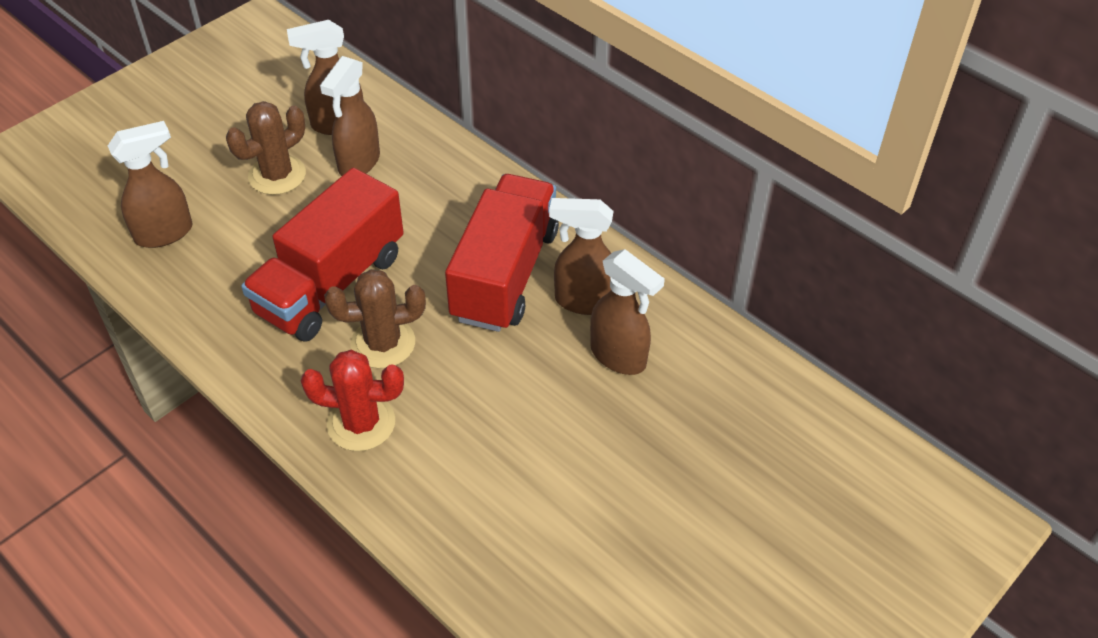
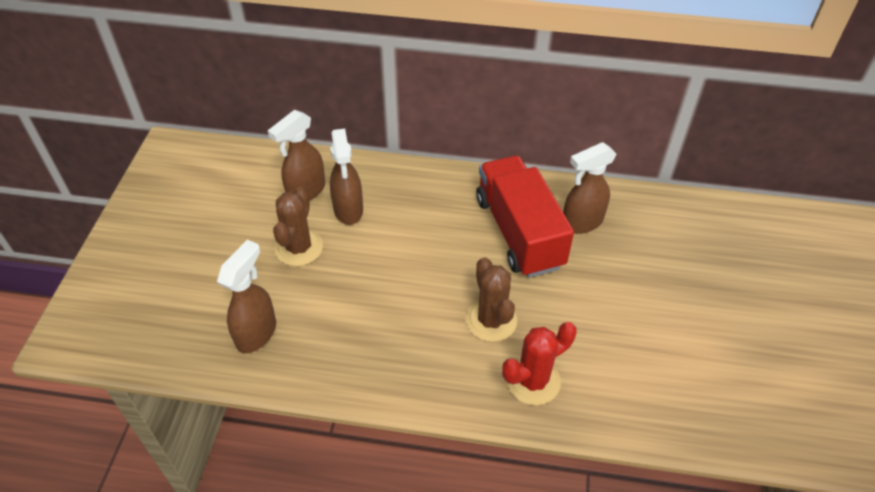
camera: 35 degrees left, 0 degrees up
red truck [241,168,404,342] -> none
brown cactus [324,269,426,369] -> brown cactus turned 60 degrees counterclockwise [466,257,517,342]
brown spray bottle [590,249,665,375] -> none

